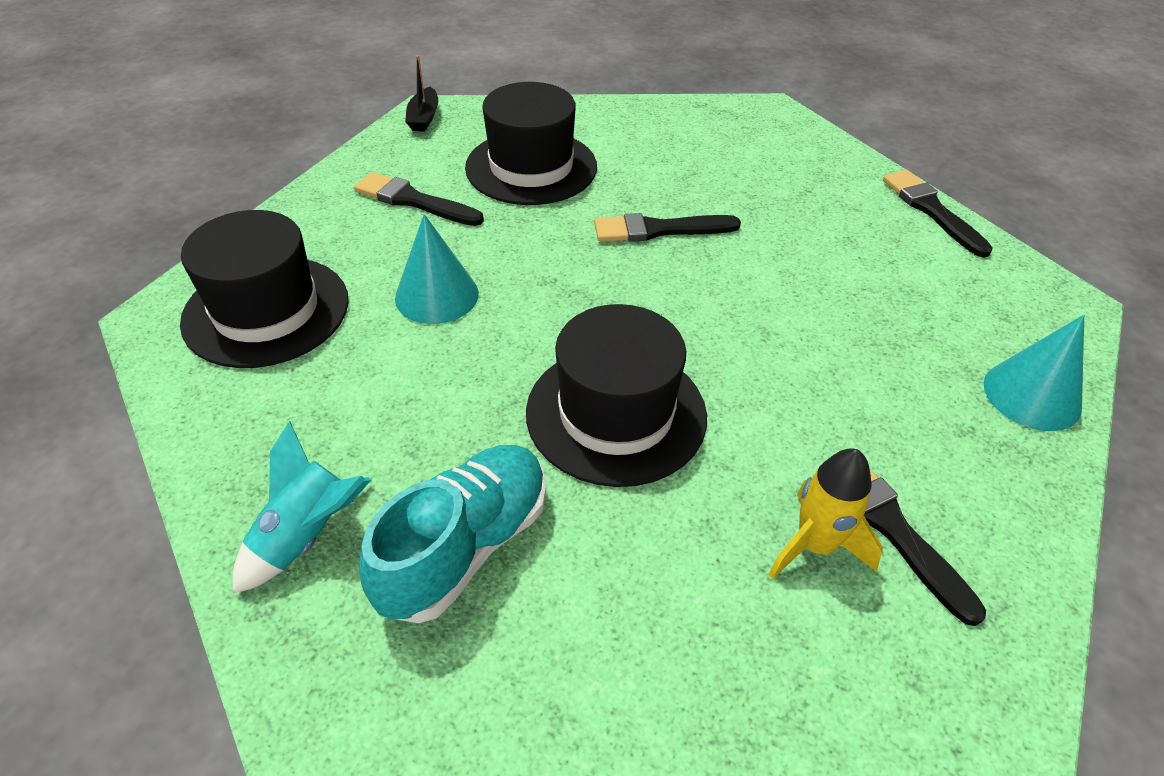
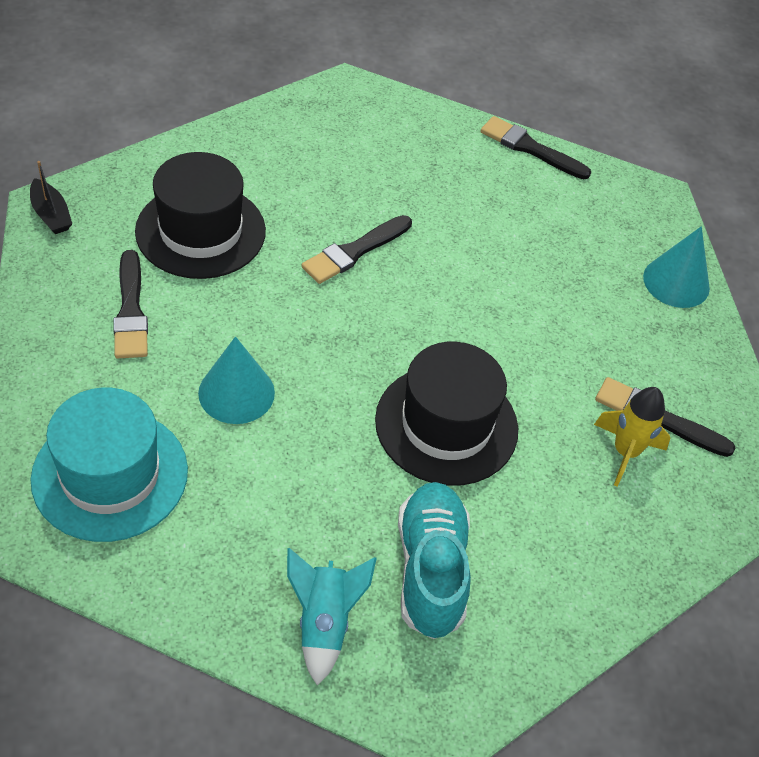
camera: 40 degrees left, 5 degrees up
black hat [180,210,349,368] -> turquoise hat [31,388,188,542]
black brush [354,172,484,226] -> black brush turned 90 degrees counterclockwise [113,250,148,358]

